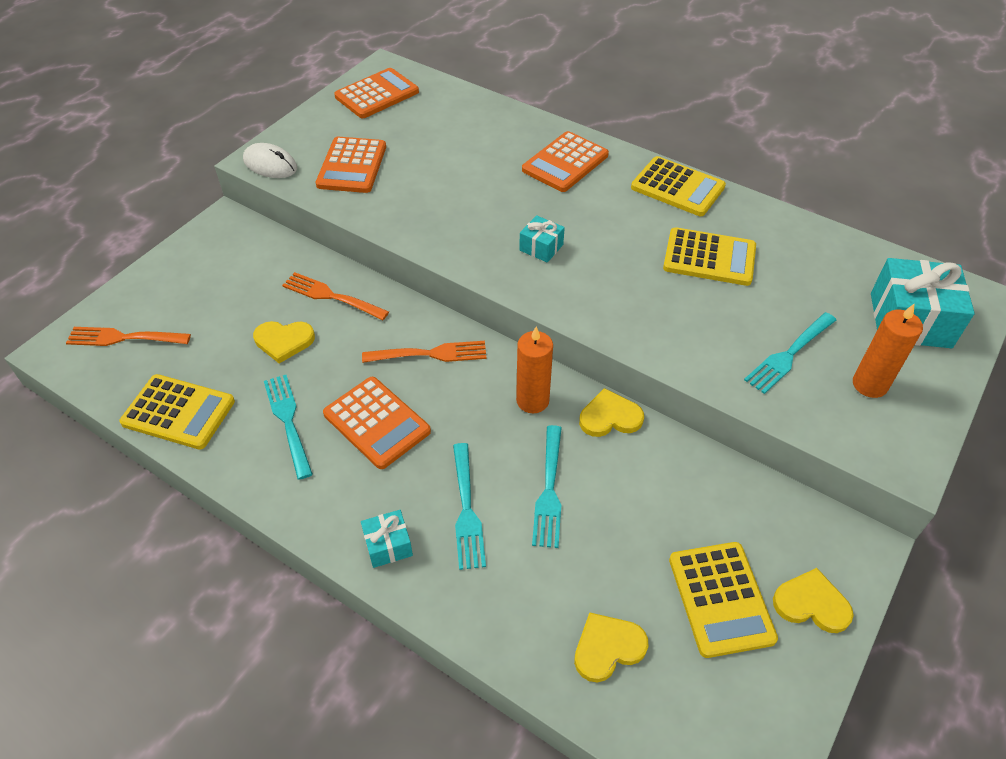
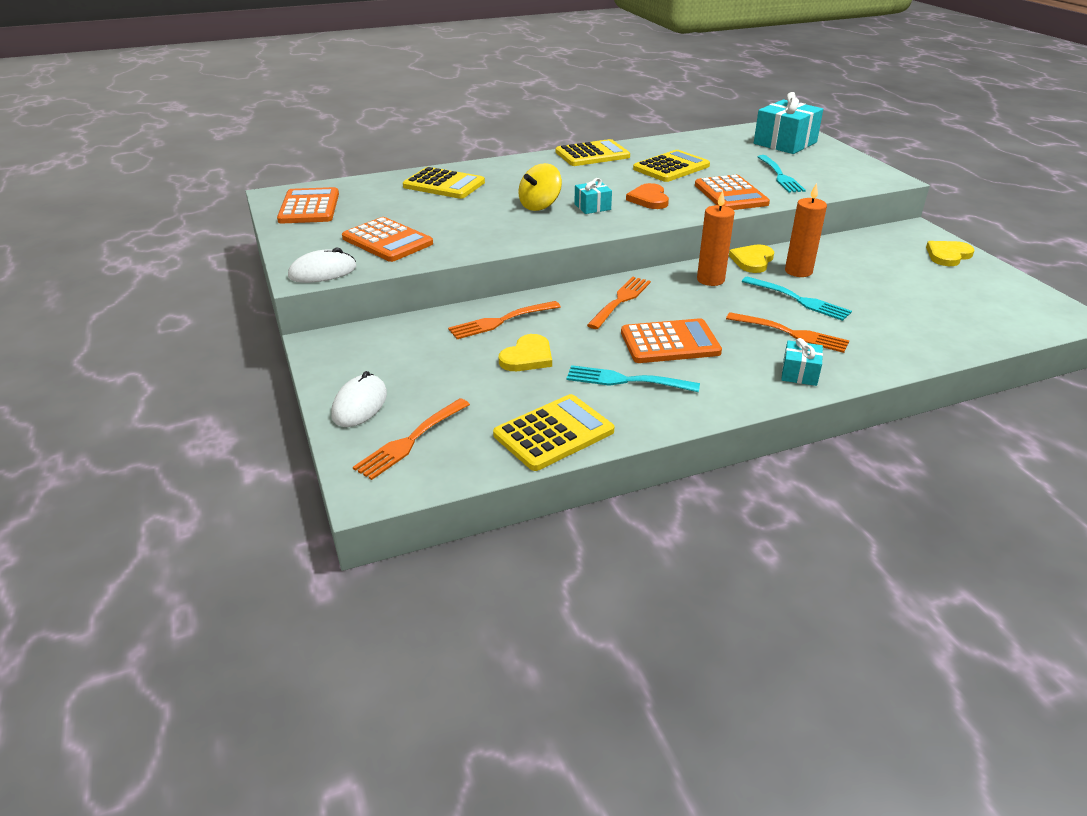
camera: 55 degrees left, 15 degrees down
turquoise fork [453,443,486,570] -> orange fork [726,312,849,353]
orange calculator [522,131,609,192] -> orange calculator moved to [695,175,770,210]
yellow heart [574,612,648,682] -> none
yellow calculator [669,542,778,658] -> yellow calculator moved to [403,167,485,199]
orange candle [853,304,923,398] -> orange candle moved to [785,183,827,277]
none -> white mouse [331,371,387,427]
none -> yellow spinning top [518,163,562,211]
none -> orange heart [626,183,669,209]

